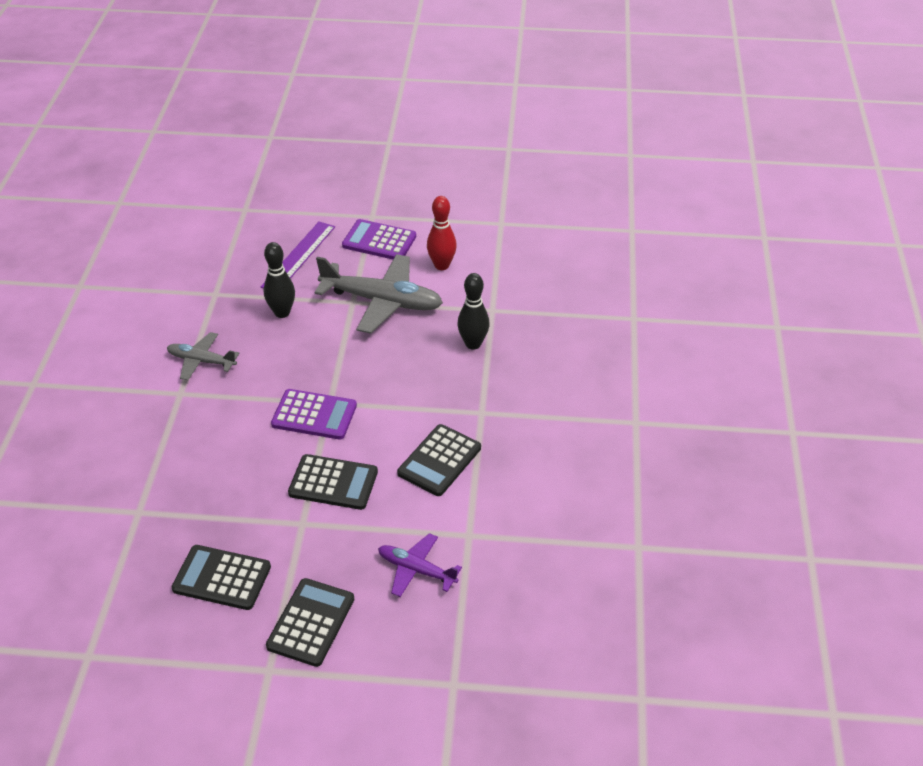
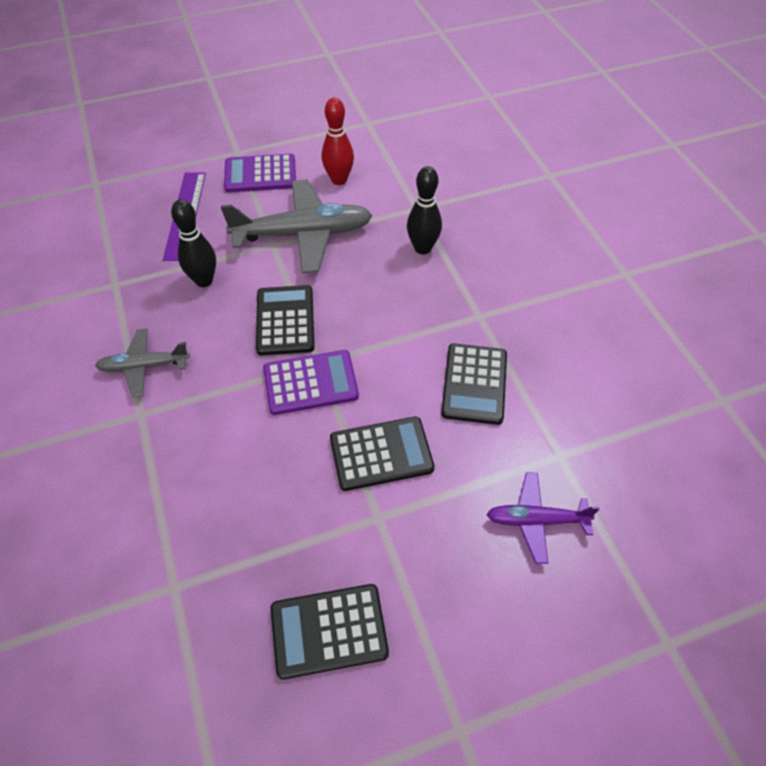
camera: 25 degrees left, 10 degrees up
black calculator [266,578,354,667] -> black calculator moved to [256,285,315,356]

